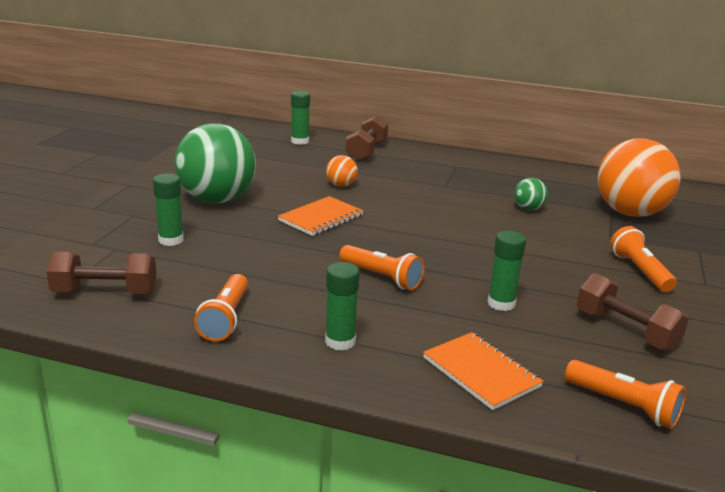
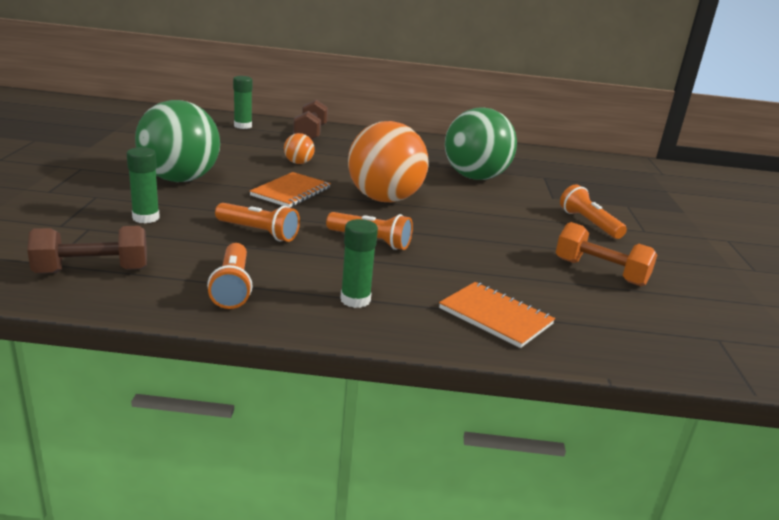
camera: 15 degrees left, 0 degrees up
green glue stick [488,231,526,311] -> none
green ball [514,178,548,211] -> green ball [445,107,517,180], size x2.35
orange flashlight [565,360,686,429] -> orange flashlight moved to [215,203,300,242]
brown dumbbell [577,273,689,352] -> orange dumbbell [556,222,657,286]
orange ball [598,138,681,217] -> orange ball moved to [348,121,429,202]

